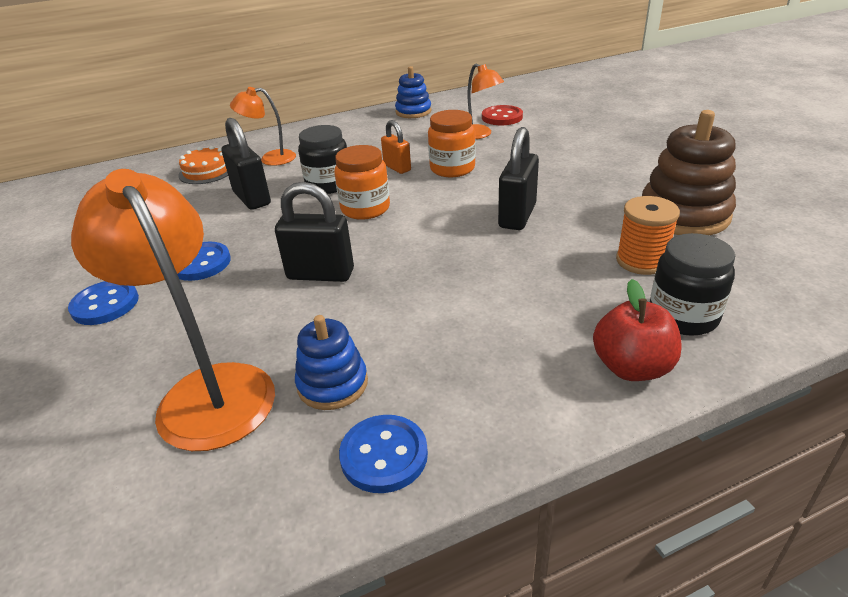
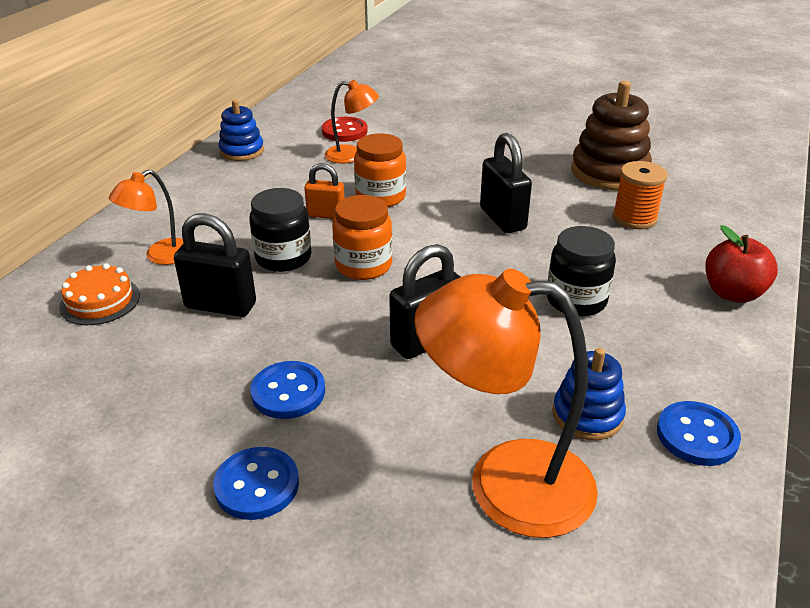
camera: 45 degrees left, 0 degrees up
black jar [650,233,735,336] -> black jar moved to [547,226,616,317]

